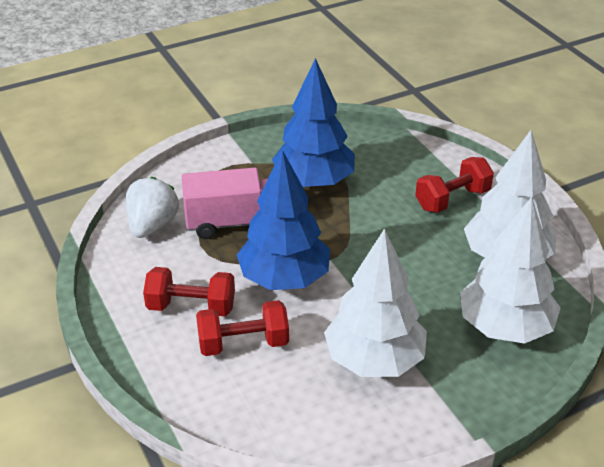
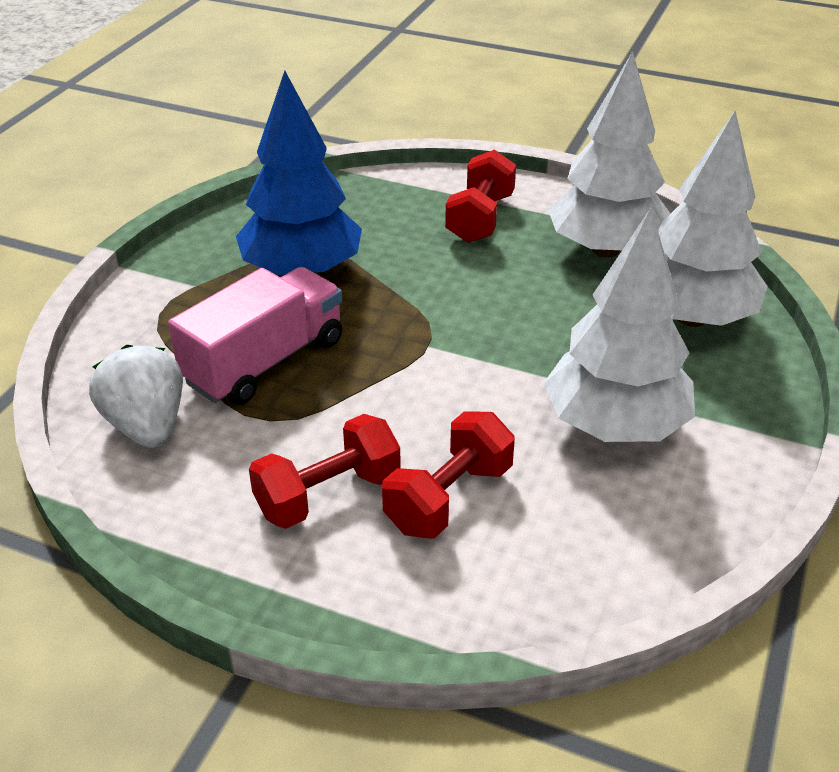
camera: 40 degrees left, 0 degrees up
blue tree [237,150,330,290] -> none

